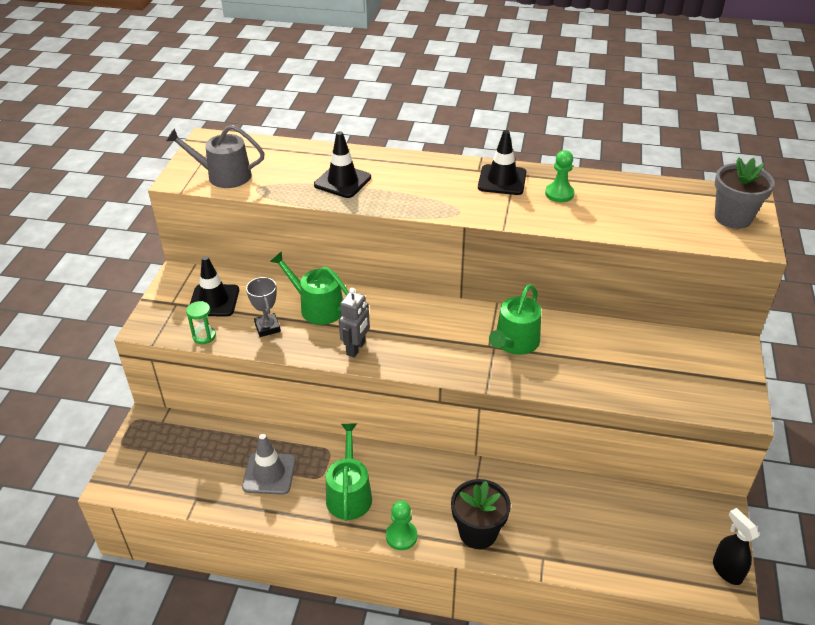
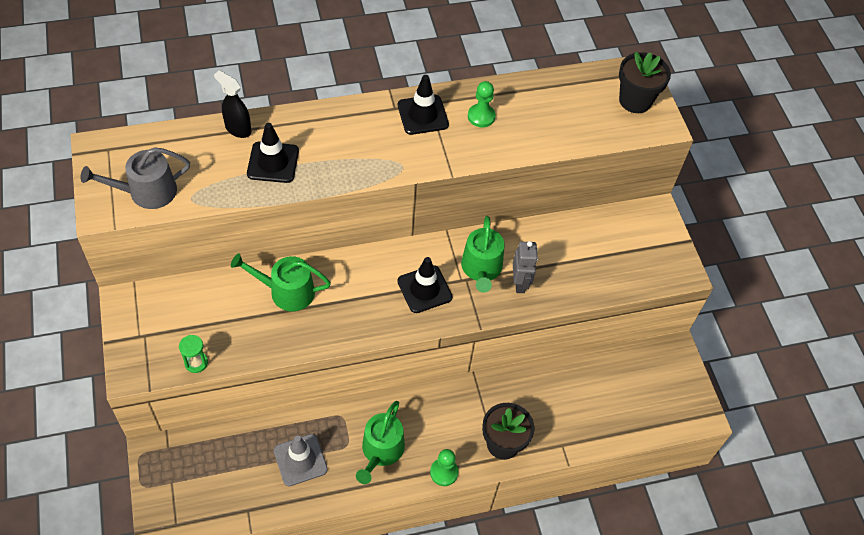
camera: 30 degrees left, 15 degrees up
black traffic cone [190,256,239,317] -> black traffic cone moved to [397,257,453,313]
grey trophy [246,277,281,337] -> none
green watering can [326,424,372,521] -> green watering can turned 135 degrees counterclockwise [356,401,405,484]
grey robot [339,288,370,358] -> grey robot moved to [513,241,538,293]
black spray bottle [713,508,759,585] -> black spray bottle moved to [214,70,251,138]
grey flower pot [715,158,775,229] -> black flower pot [619,52,671,113]

